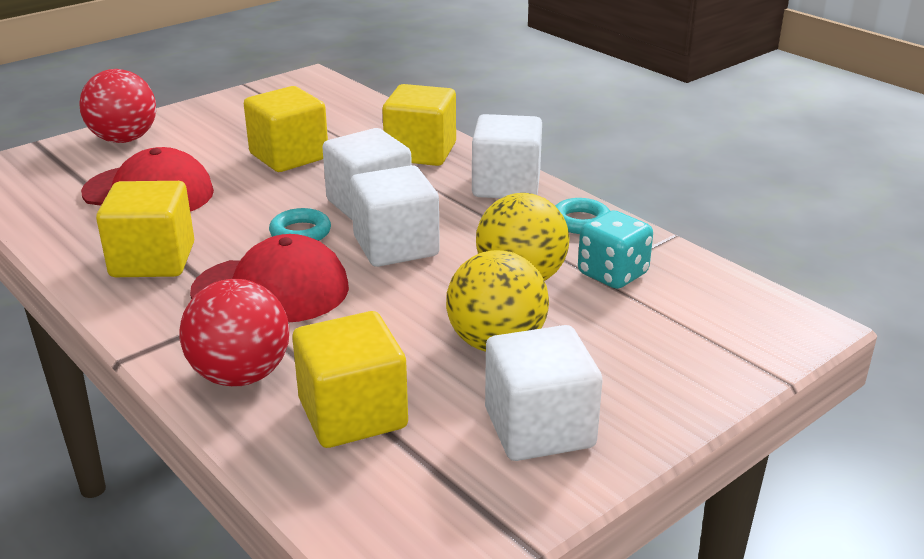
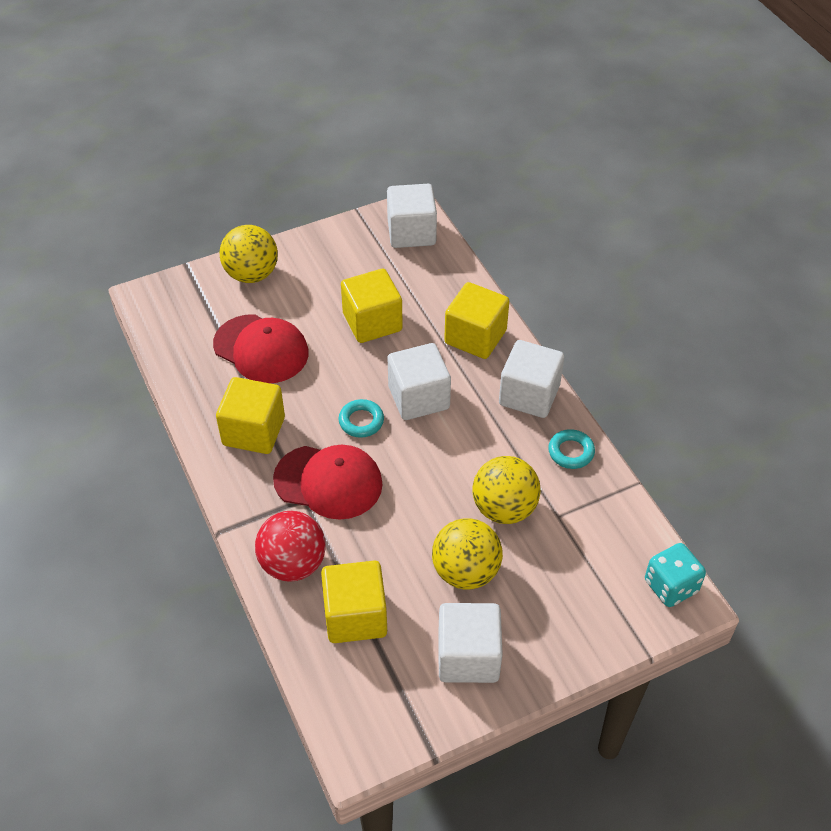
camera: 15 degrees right, 20 degrees up
red ball [79,69,156,143] -> yellow ball [219,225,278,283]
white cube [350,165,440,267] -> white cube moved to [387,184,437,248]
turquoise dice [578,211,653,289] -> turquoise dice moved to [645,543,706,607]

